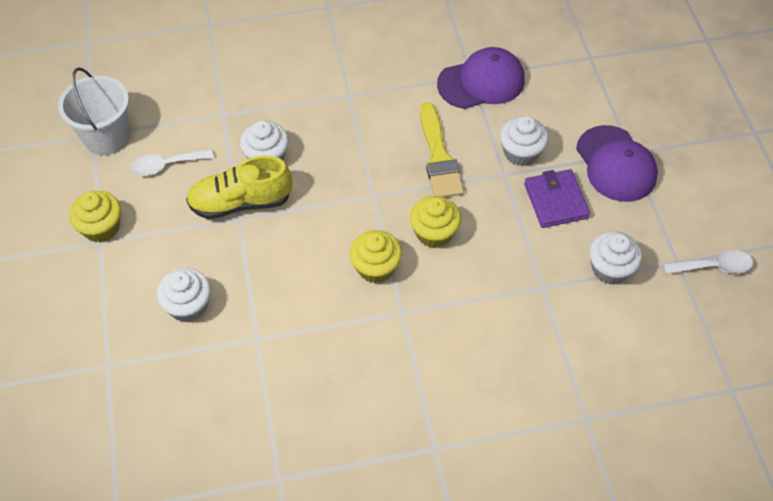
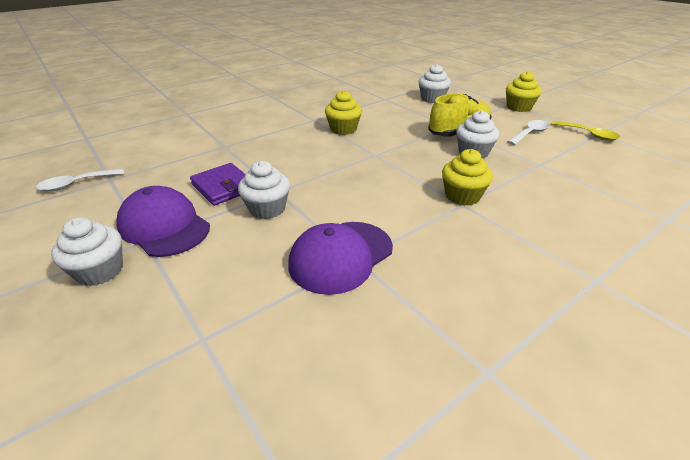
camera: 155 degrees right, 20 degrees down
white bucket [58,67,129,155] -> yellow spoon [551,121,620,141]
yellow cupcake [410,196,461,248] -> yellow cupcake moved to [442,149,493,206]
yellow brush [420,102,464,197] -> none
white cupcake [589,231,642,285] -> white cupcake moved to [51,217,123,286]

